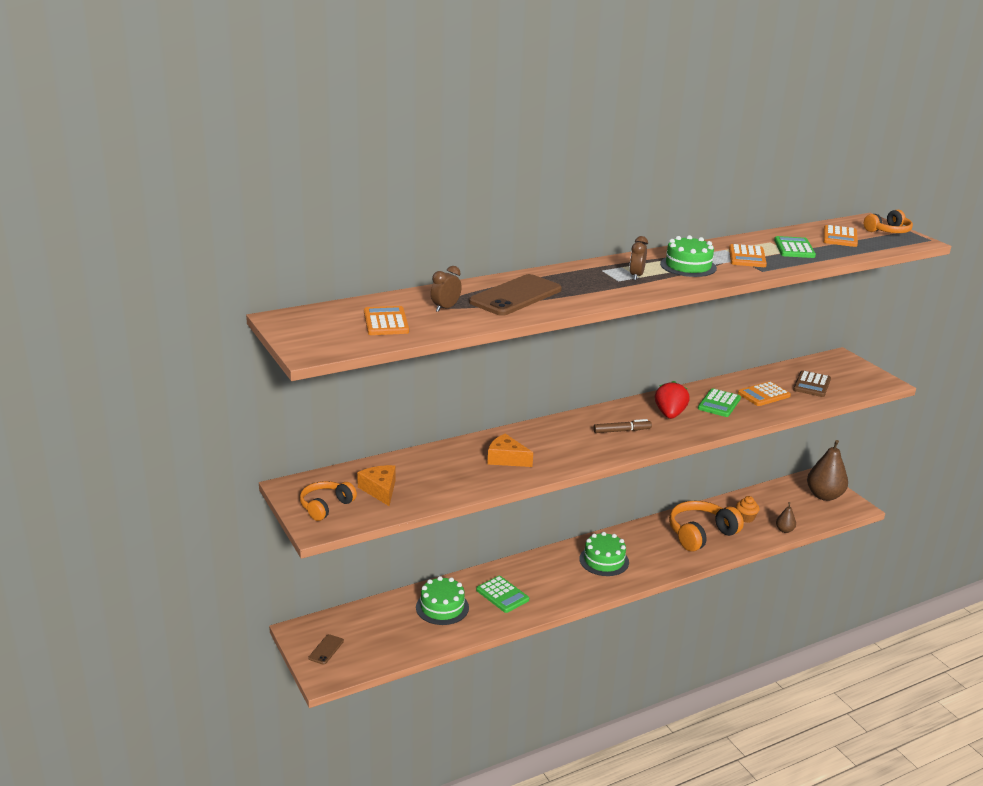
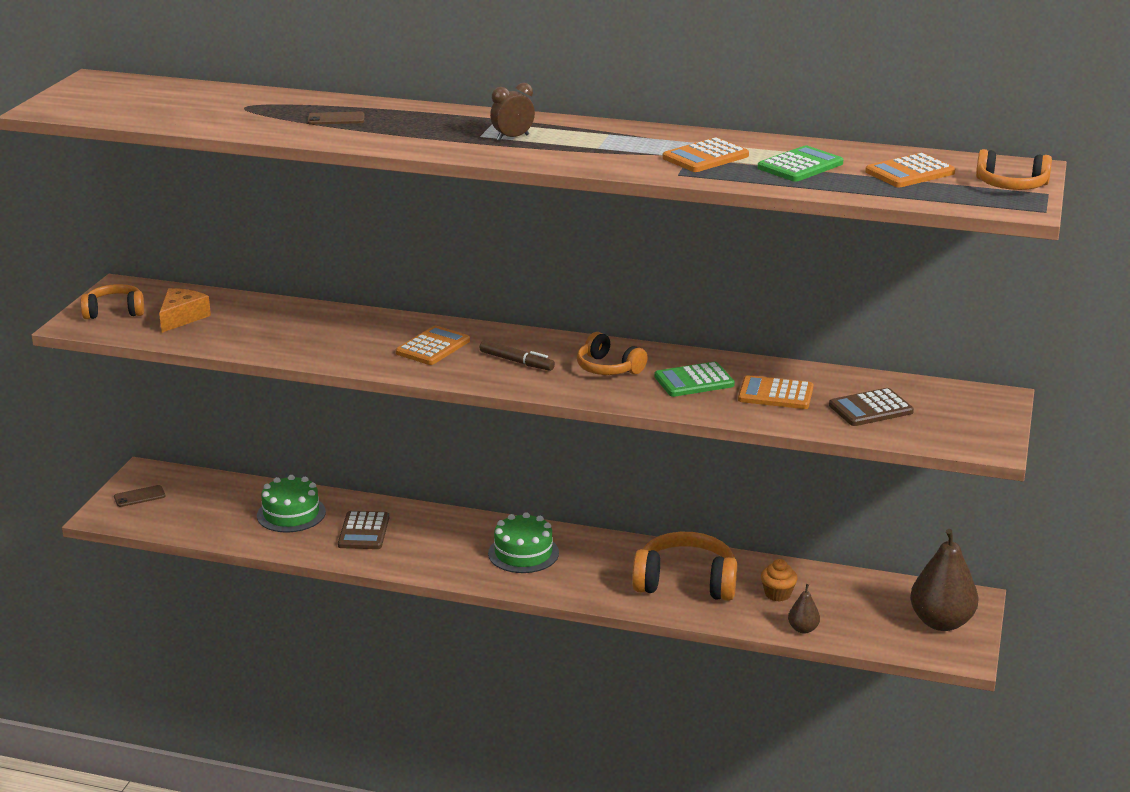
camera: 45 degrees right, 0 degrees up
orange calculator [364,306,409,335] -> orange calculator moved to [396,326,470,365]
brown clock [431,266,462,312] -> none
brown phone [469,274,562,316] -> brown phone [308,112,365,125], size x0.45
green calculator [476,576,529,613] -> brown calculator [338,511,389,549]
orange cheese [488,434,533,467] -> none
red strawberry [655,381,690,419] -> orange headphones [577,332,648,375]
green cake [660,235,717,277] -> none

